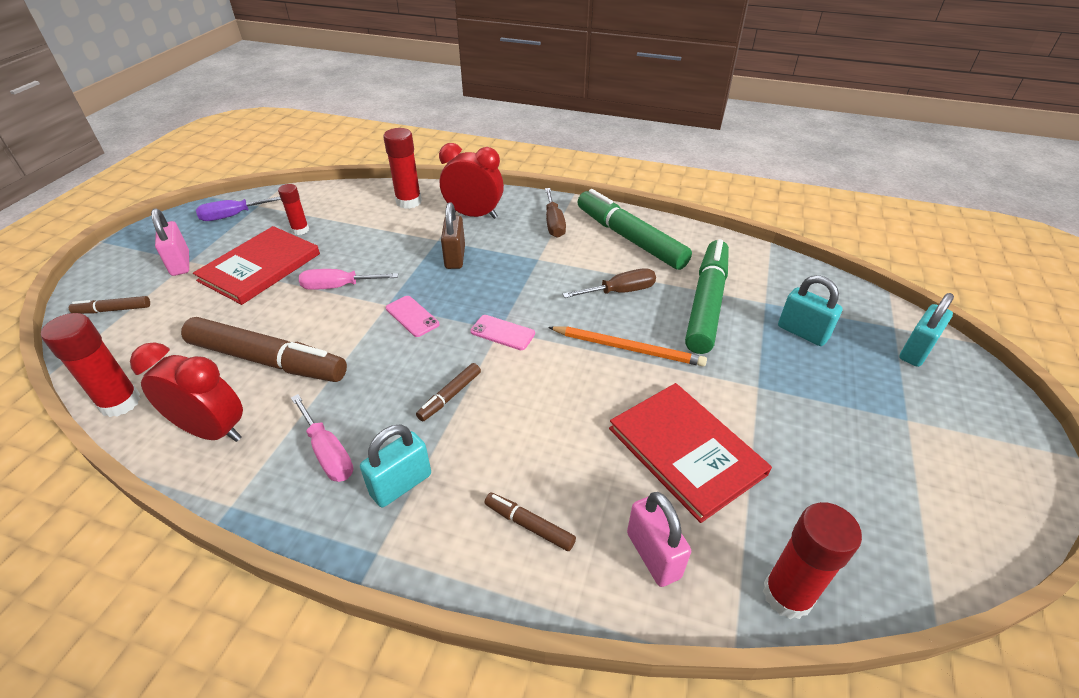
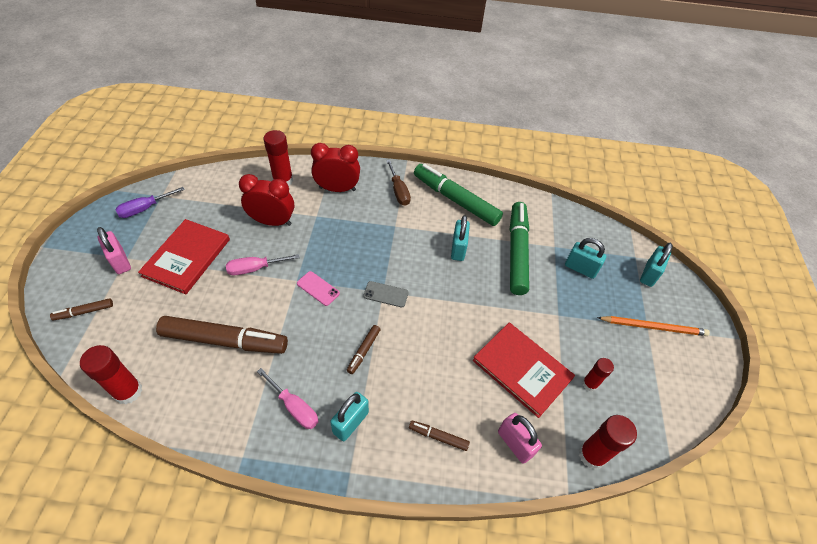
camera: 15 degrees left, 10 degrees up
red clock [130,342,243,442] -> red clock moved to [239,174,294,226]
red glue stick [278,184,309,235] -> red glue stick moved to [582,358,614,391]
brown padlock [441,202,465,269] -> none
pink phone [470,315,535,350] -> grey phone [363,281,409,307]
orange pencil [548,326,707,367] -> orange pencil moved to [597,316,710,336]
brown screwdriver [563,268,656,298] -> turquoise padlock [451,215,470,261]

